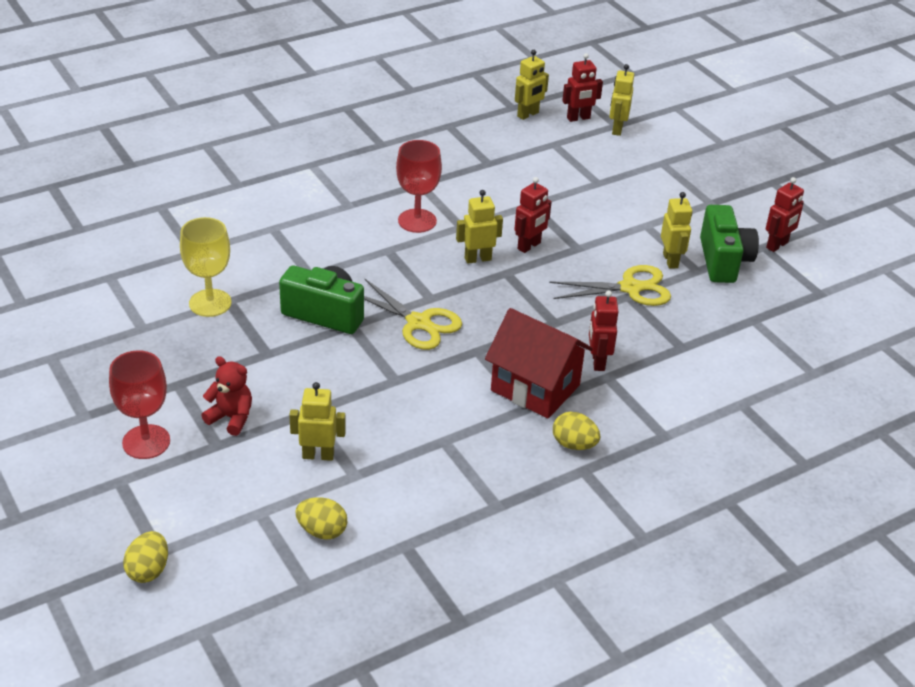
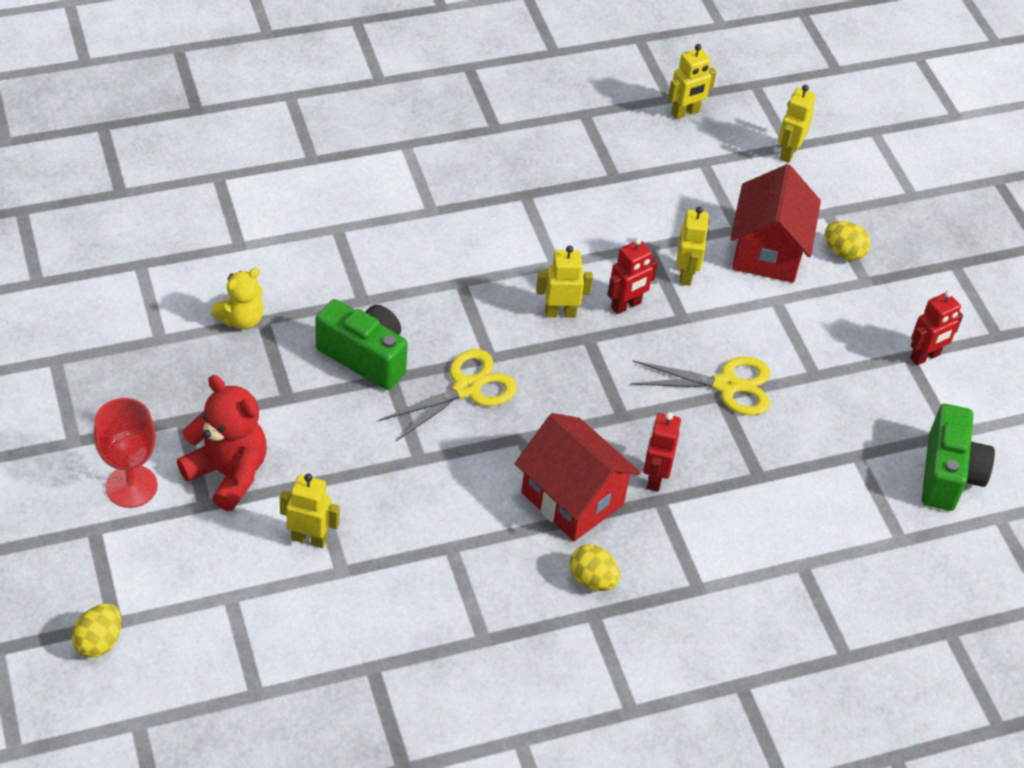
camera: 10 degrees right, 10 degrees up
yellow goblet [180,217,232,317] -> yellow teddy bear [211,268,264,329]
red teddy bear [201,356,252,436] -> red teddy bear [177,375,267,511], size x1.59
yellow egg [295,497,347,540] -> yellow egg moved to [825,221,871,261]
yellow scissors [364,279,462,350] -> yellow scissors turned 90 degrees counterclockwise [379,349,517,441]
red goblet [396,140,442,233] -> none
red robot [562,53,603,122] -> none
yellow robot [661,192,692,269] -> yellow robot moved to [677,206,709,286]
green camera [700,205,759,283] -> green camera moved to [922,404,995,511]
none -> red house [730,164,821,283]

